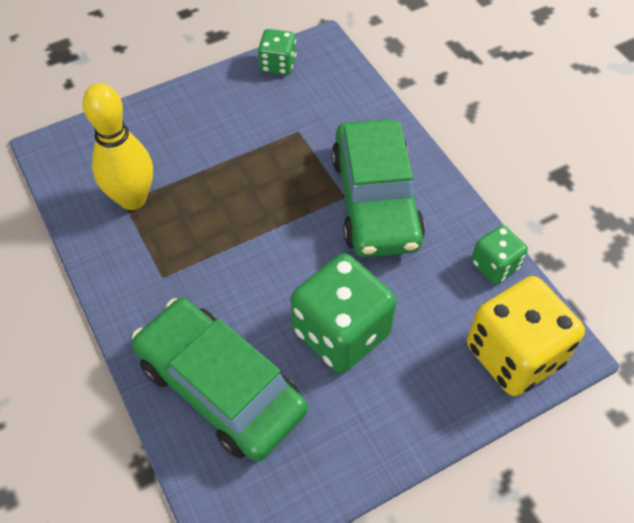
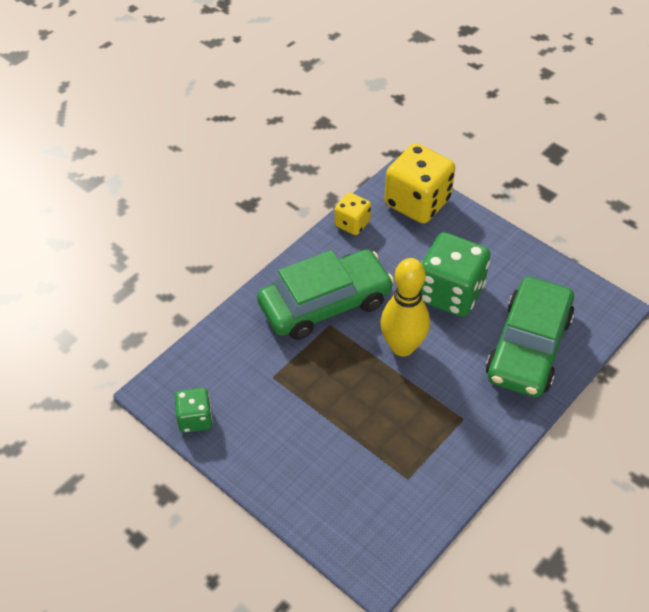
camera: 110 degrees left, 5 degrees down
yellow bowling pin [82,83,153,210] -> yellow bowling pin moved to [380,258,430,357]
green dice [471,225,528,284] -> yellow dice [334,192,371,235]

